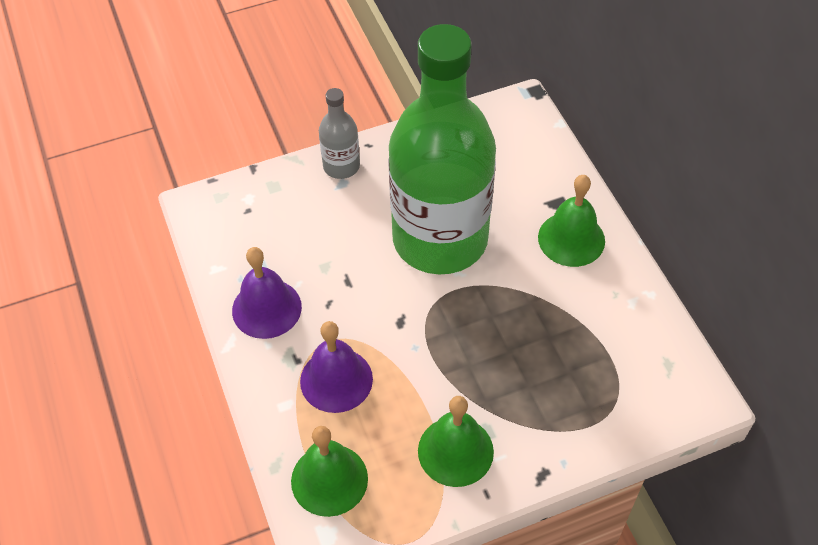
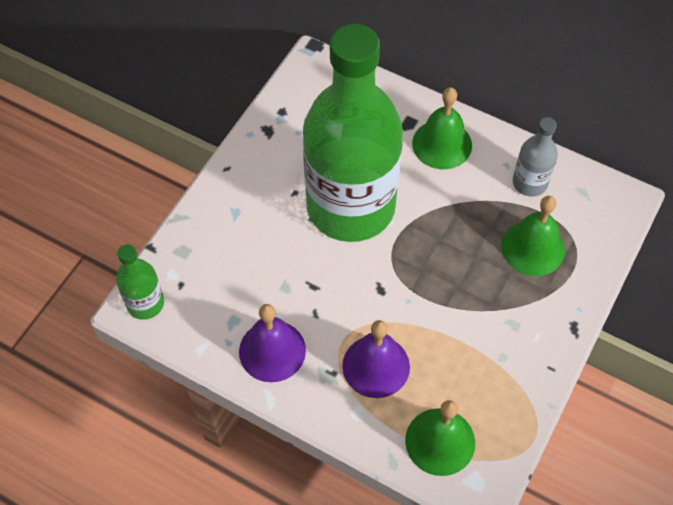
camera: 40 degrees left, 5 degrees up
grey bottle [319,88,360,179] -> grey bottle moved to [513,117,558,197]
green bell [418,396,494,487] -> green bell moved to [501,196,565,276]
none -> green bottle [116,244,164,320]

